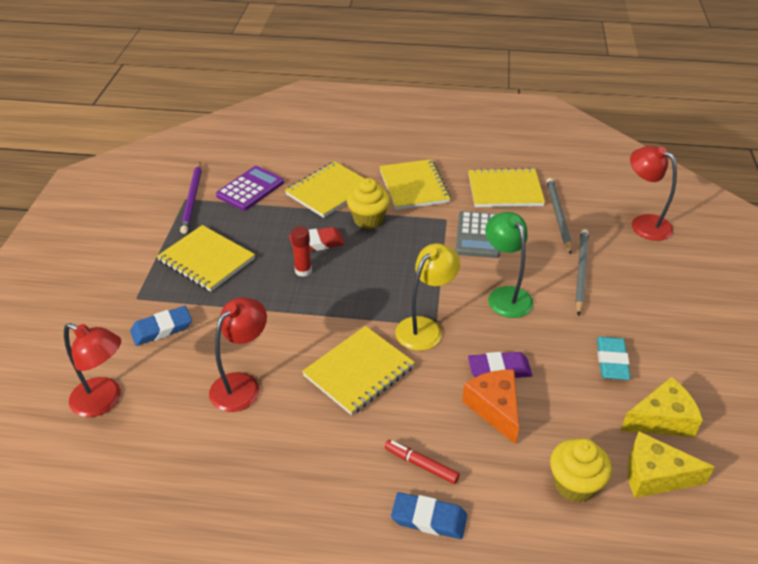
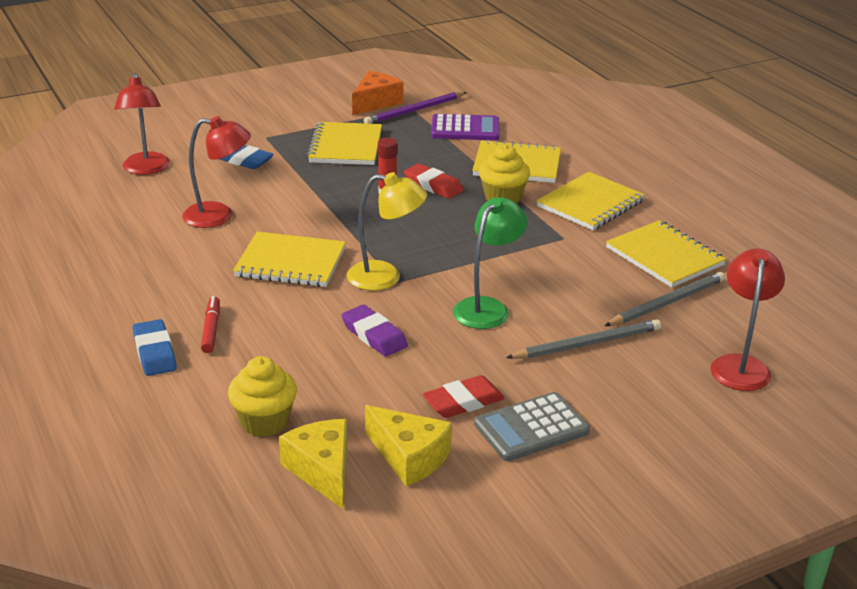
camera: 55 degrees right, 10 degrees down
grey calculator [456,211,500,258] -> grey calculator moved to [474,392,590,461]
orange cheese [462,370,519,445] -> orange cheese moved to [352,71,403,115]
turquoise eraser [597,337,631,380] -> red eraser [423,375,505,418]

